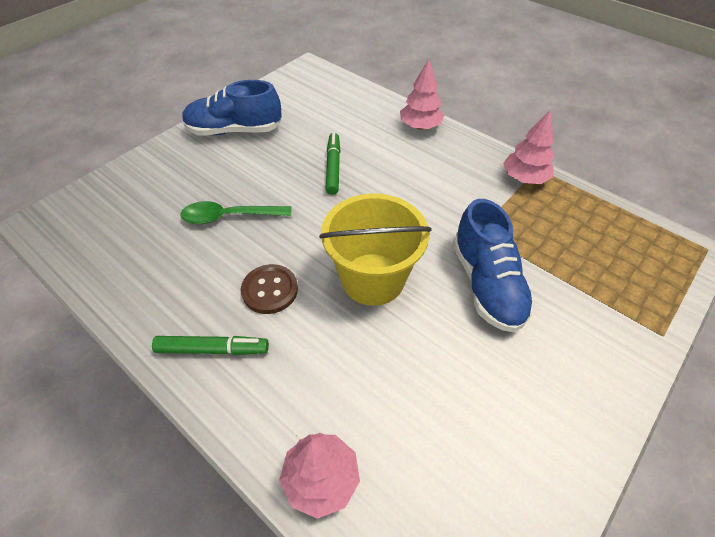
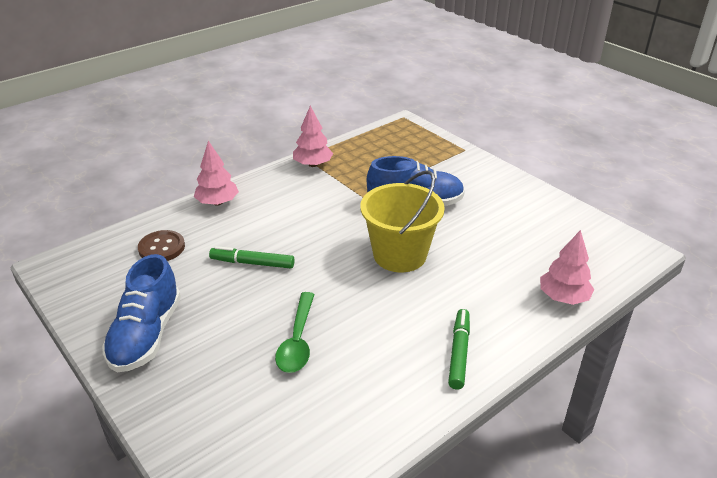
camera: 80 degrees left, 15 degrees down
brown button [241,264,298,314] -> brown button moved to [138,230,185,261]

